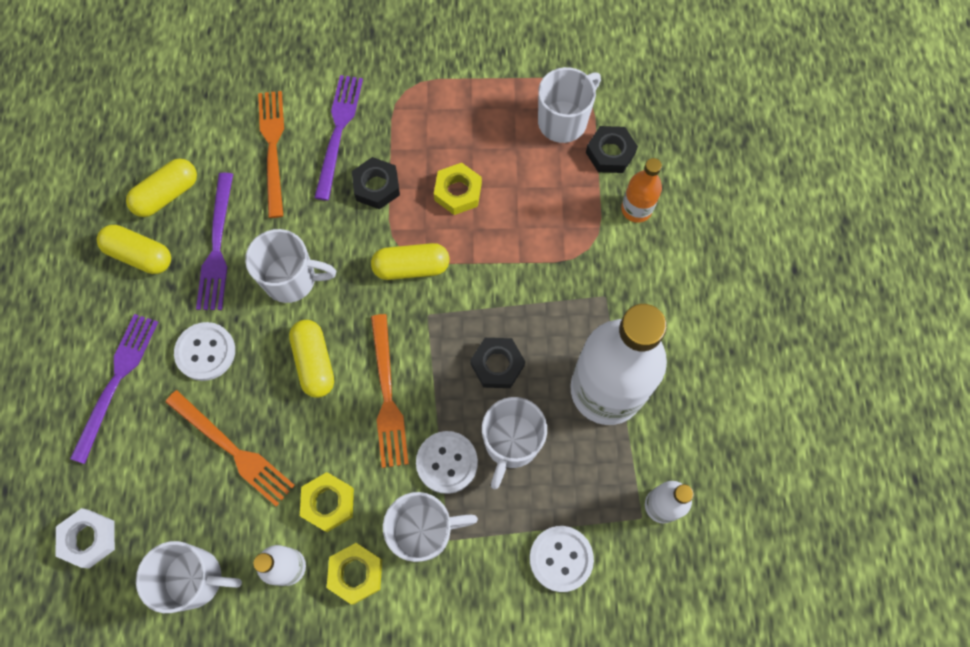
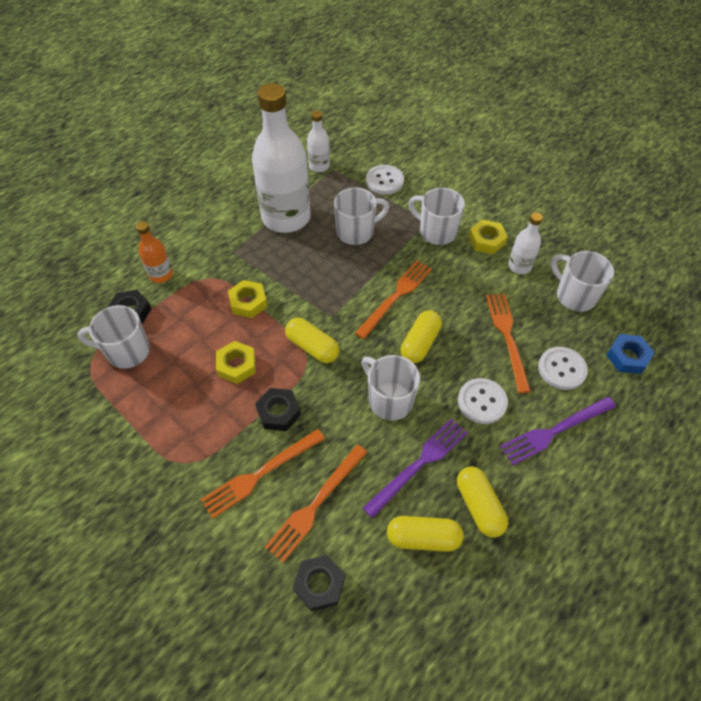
camera: 135 degrees left, 15 degrees down
white nut [56,508,115,568] -> blue nut [606,334,655,374]
yellow nut [300,472,354,532] -> yellow nut moved to [228,280,268,318]
purple fork [314,75,363,201] -> orange fork [200,429,325,519]
white button [416,431,478,494] -> white button moved to [538,347,588,390]
black nut [470,338,525,388] -> black nut moved to [293,555,345,611]

